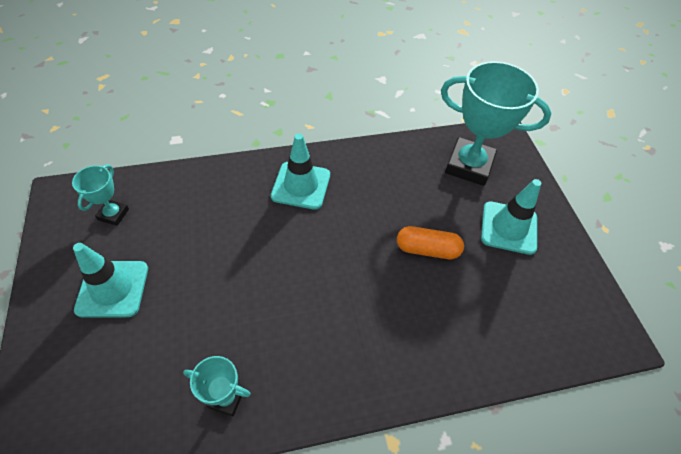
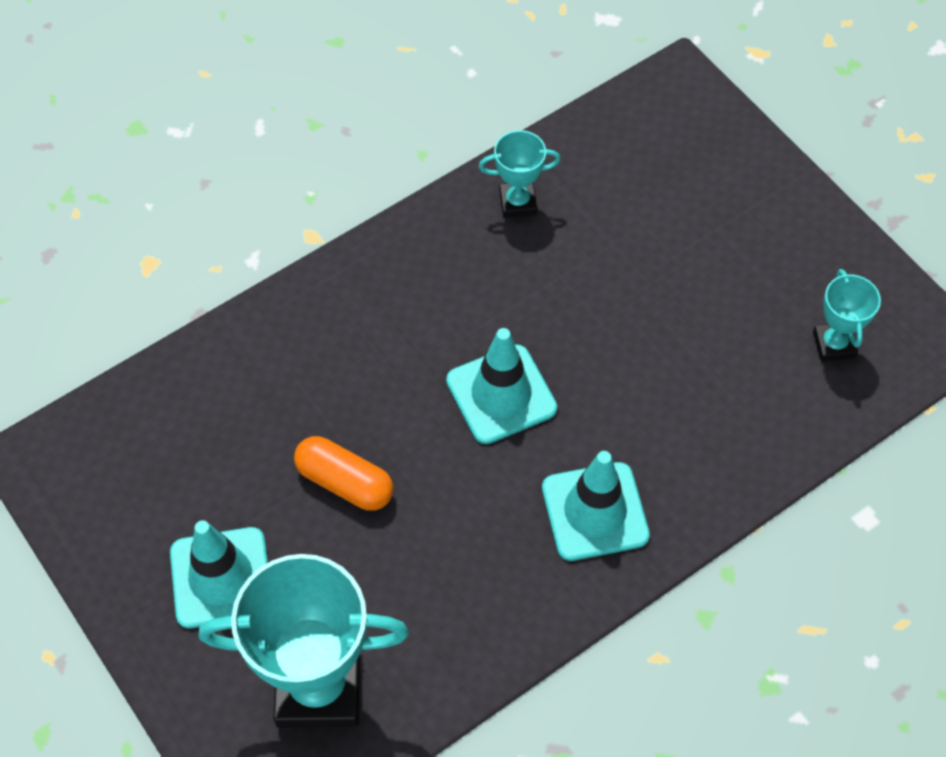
camera: 160 degrees right, 5 degrees up
turquoise traffic cone [73,243,148,318] -> turquoise traffic cone moved to [446,328,557,444]
orange capsule [397,226,464,259] -> orange capsule turned 45 degrees clockwise [294,436,393,511]

